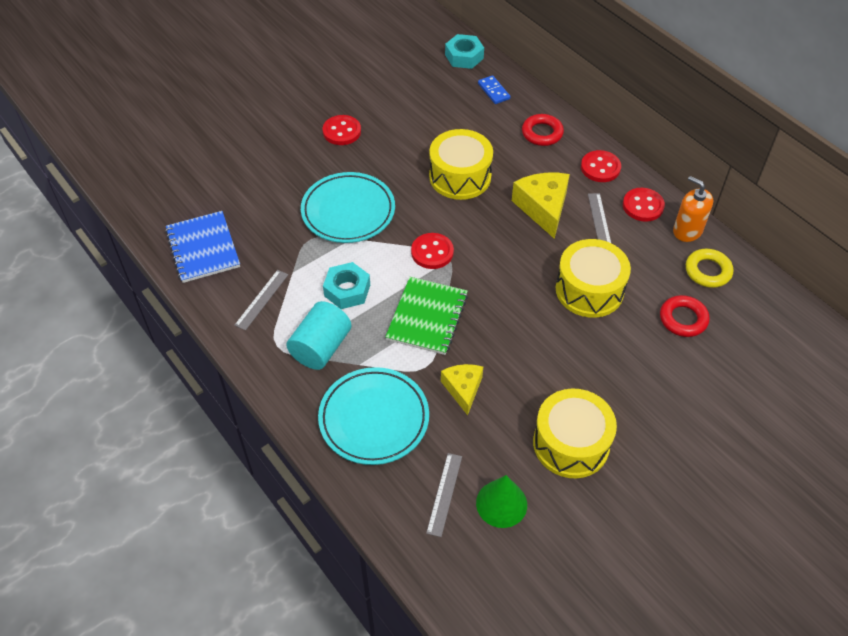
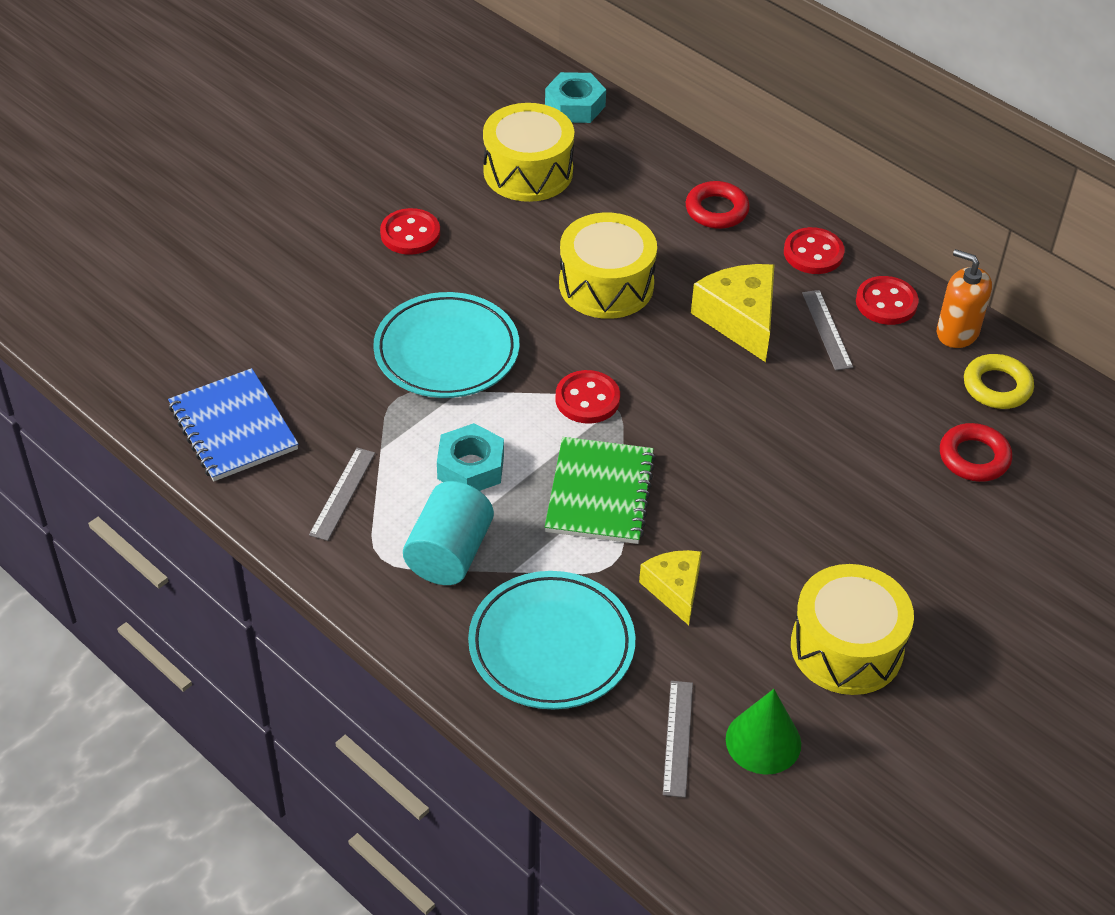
camera: 10 degrees left, 5 degrees down
blue domino [478,75,510,104] -> none
yellow drum [556,239,631,318] -> yellow drum moved to [483,103,574,202]

